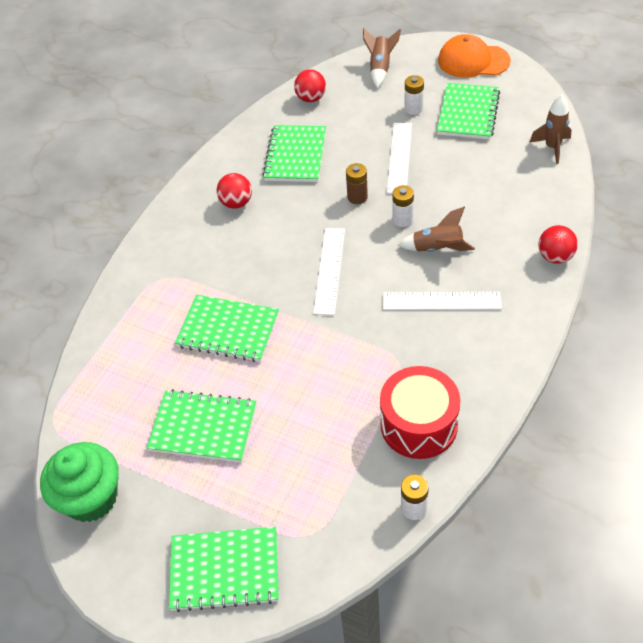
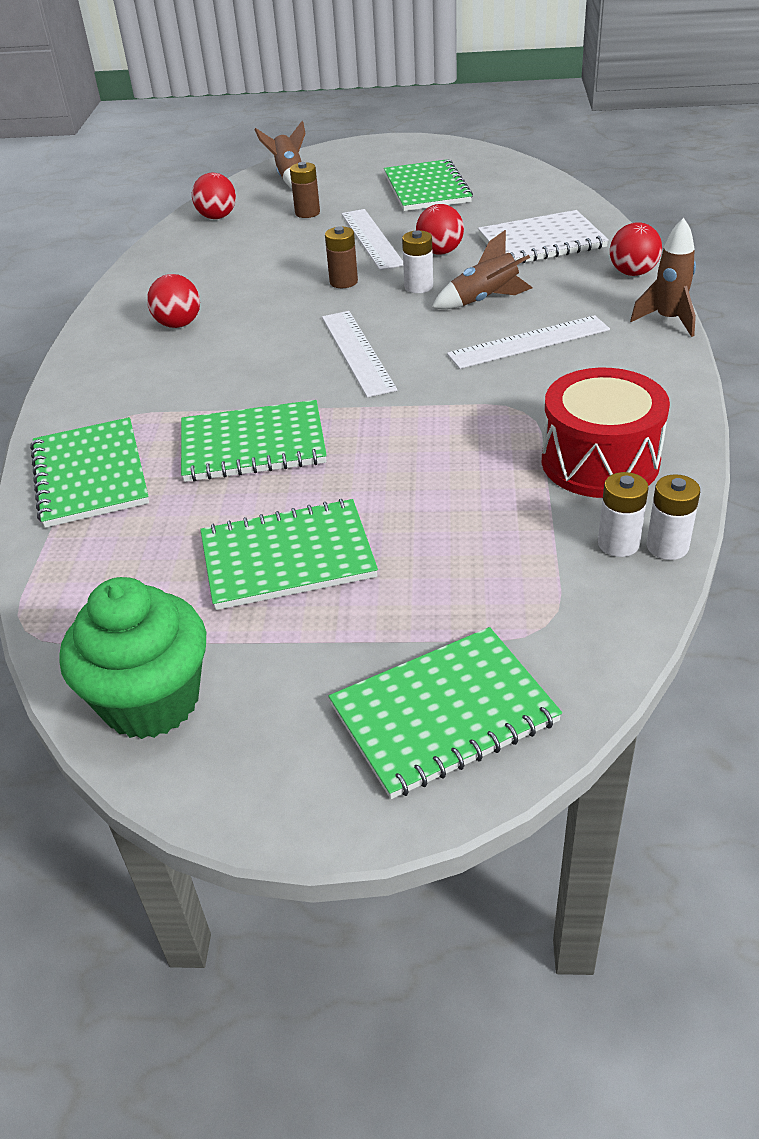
camera: 25 degrees left, 10 degrees down
green notebook [262,125,326,182] -> green notebook moved to [30,417,149,528]
white battery [404,75,424,115] -> white battery moved to [598,472,649,557]
orange cap [438,34,511,78] -> none
brown rocket [529,95,571,164] -> brown rocket moved to [630,218,696,337]
none -> brown battery [290,162,320,218]
none -> red ball [416,204,464,255]
none -> white notebook [478,210,609,264]

